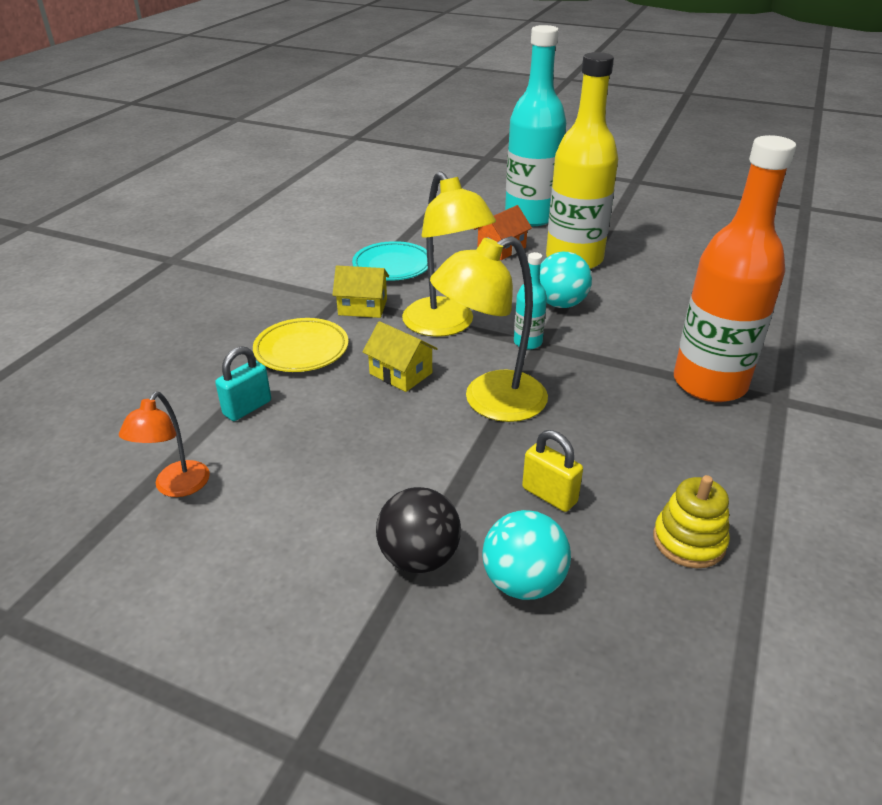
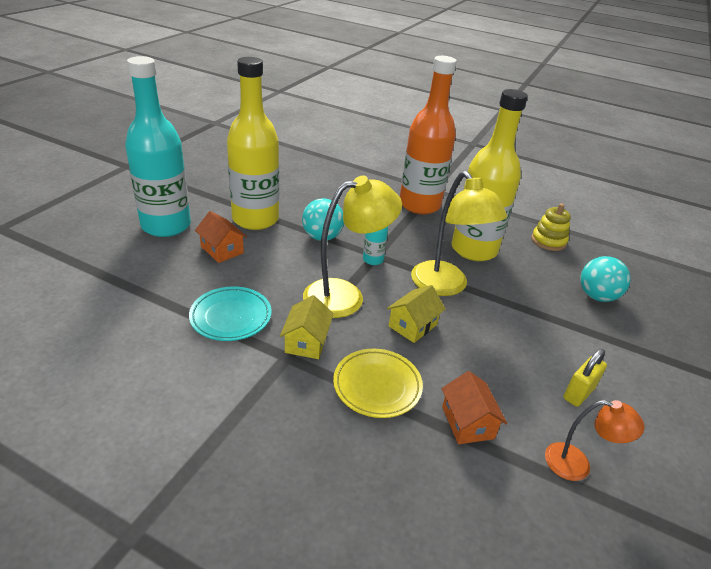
camera: 90 degrees left, 0 degrees up
turquoise padlock [215,346,271,421] -> orange house [442,371,507,444]
black ball [376,487,461,573] -> none
yellow padlock [522,430,583,512] -> yellow padlock moved to [563,349,607,407]
none -> yellow bottle [452,89,528,261]

